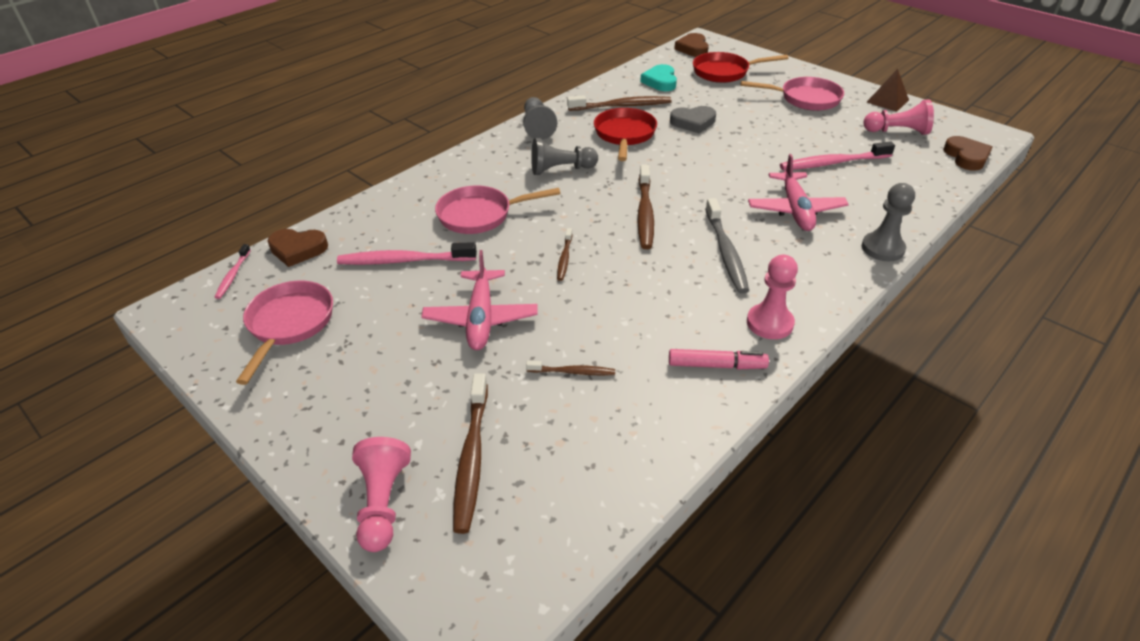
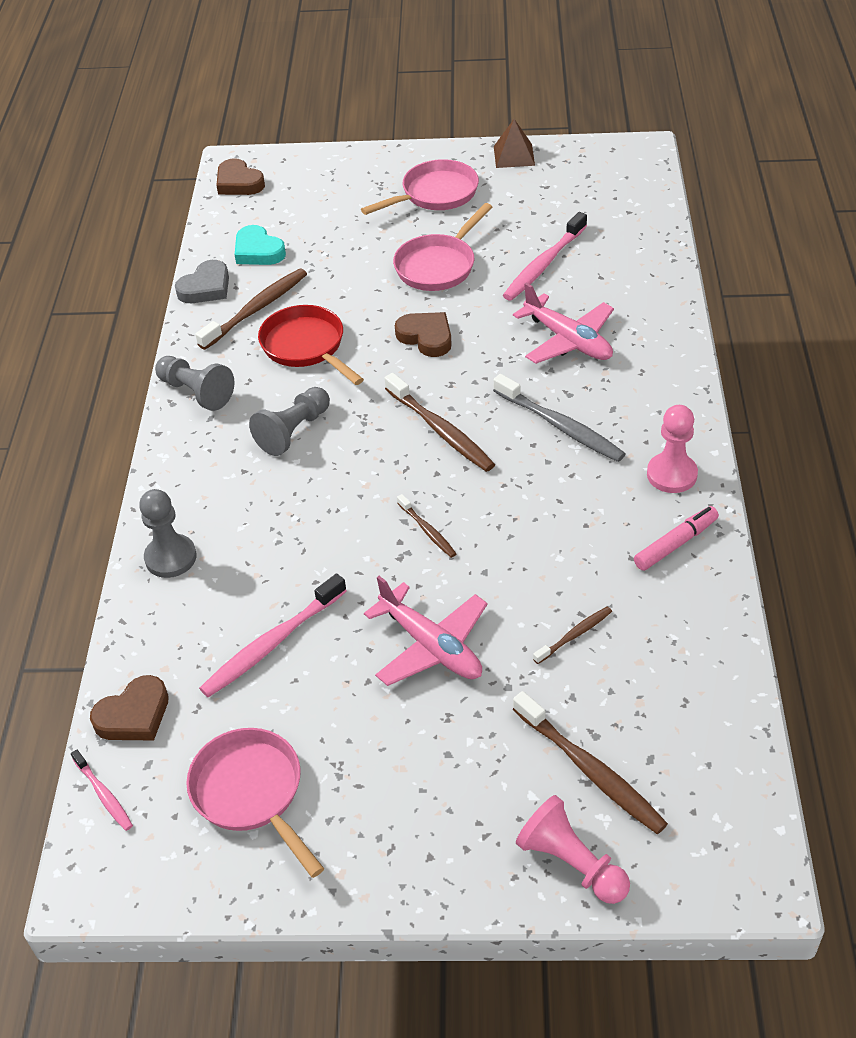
camera: 40 degrees left, 5 degrees up
pink pan [435,186,560,234] -> pink pan moved to [393,203,492,291]
grey heart [670,106,716,133] -> grey heart moved to [175,260,229,303]
red pan [693,52,789,83] -> none
grey pawn [862,183,915,261] -> grey pawn moved to [139,489,197,578]
pink pawn [864,99,934,135] -> none
brown heart [943,136,992,171] -> brown heart moved to [395,312,452,357]

